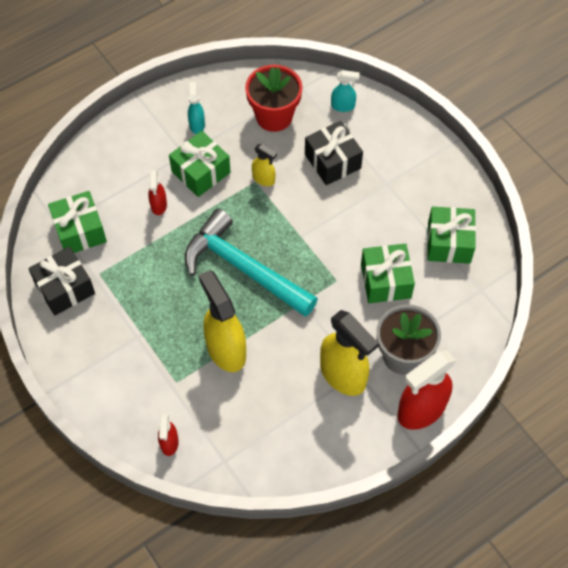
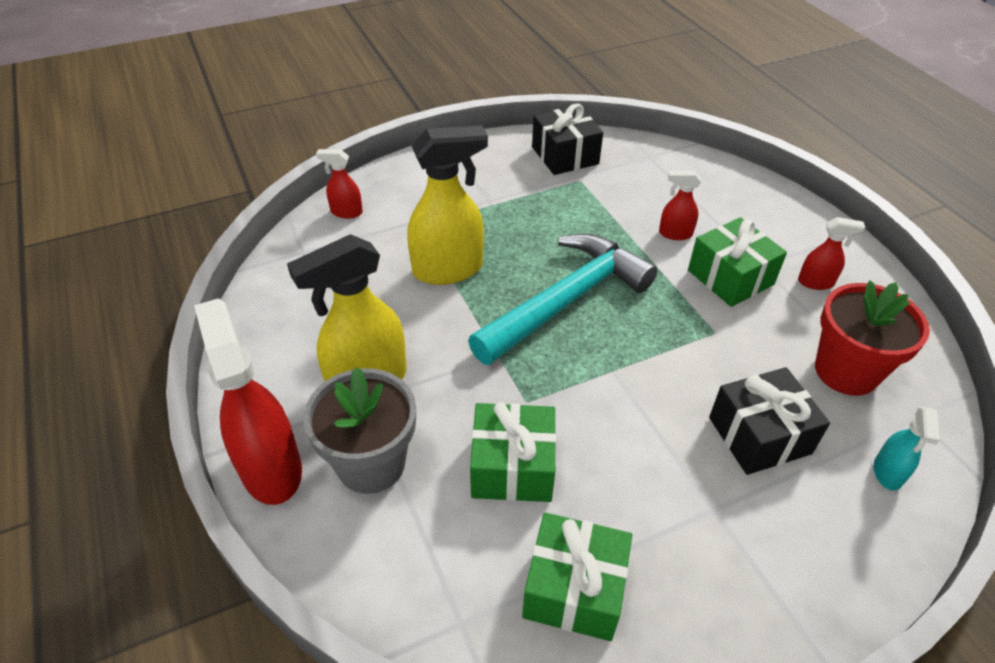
camera: 100 degrees right, 15 degrees down
green gift [48,191,107,253] -> none
turquoise spray bottle [188,82,205,134] -> red spray bottle [798,217,865,290]
yellow spray bottle [252,144,277,186] -> none

